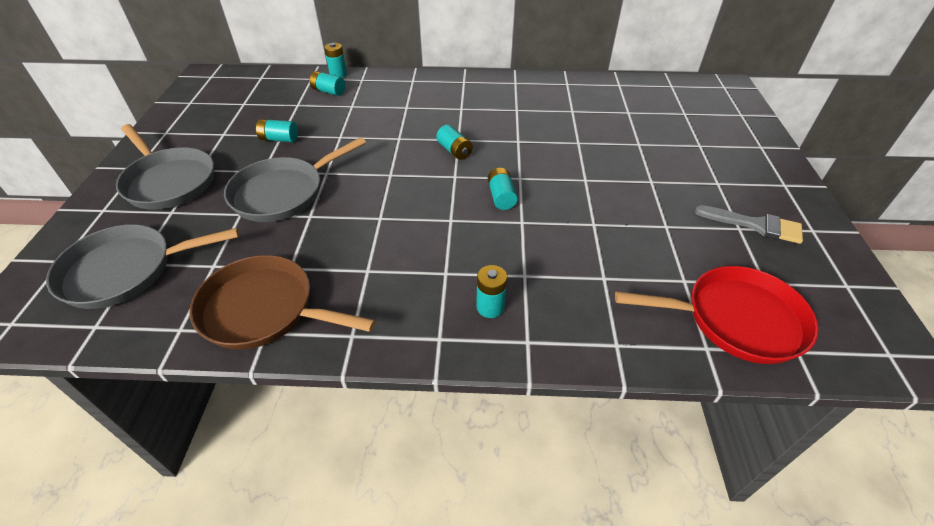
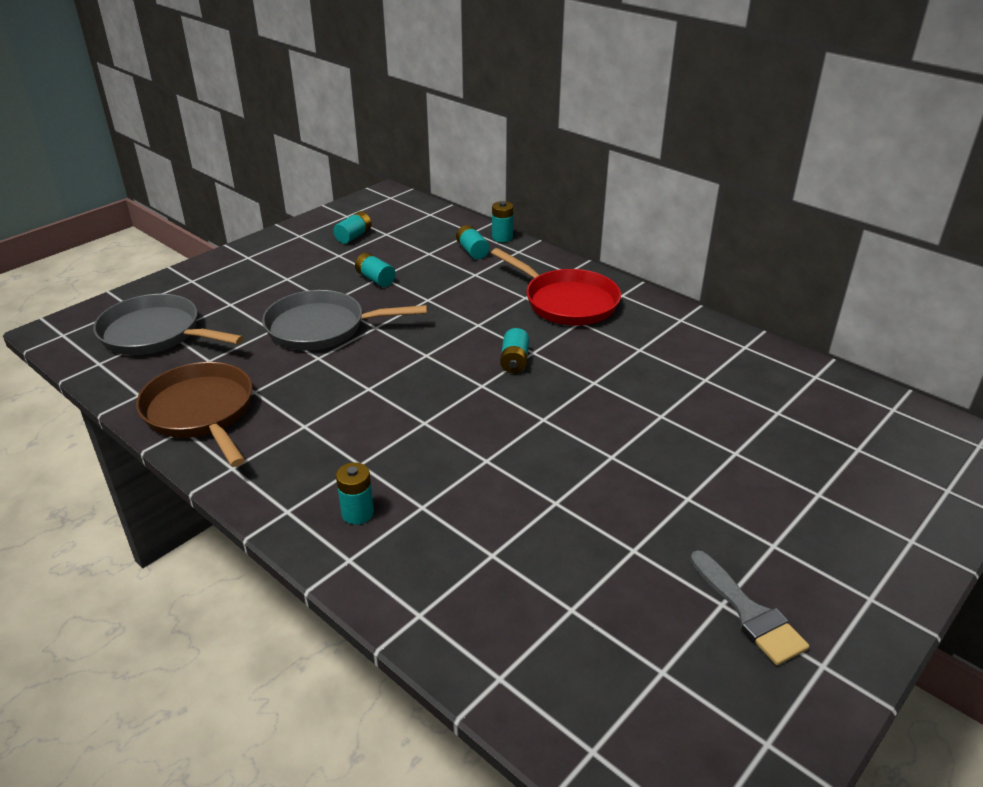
camera: 40 degrees right, 10 degrees down
grey pan [116,124,214,210] -> none
turquoise battery [488,168,518,210] -> turquoise battery moved to [333,211,372,244]
red pan [615,266,819,364] -> red pan moved to [491,248,621,325]

